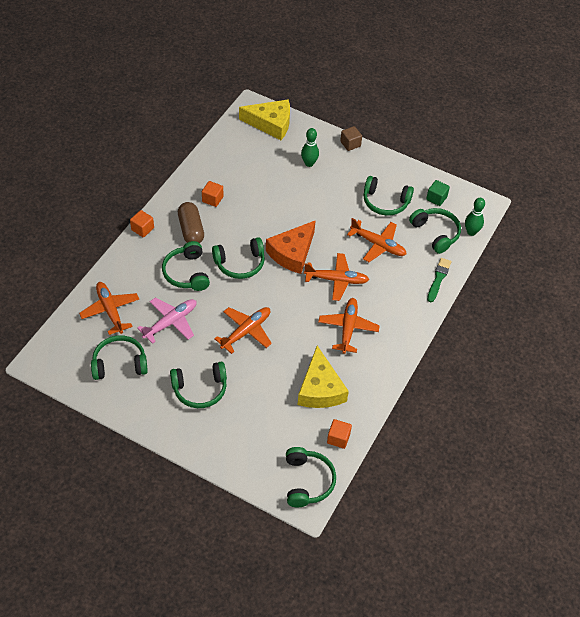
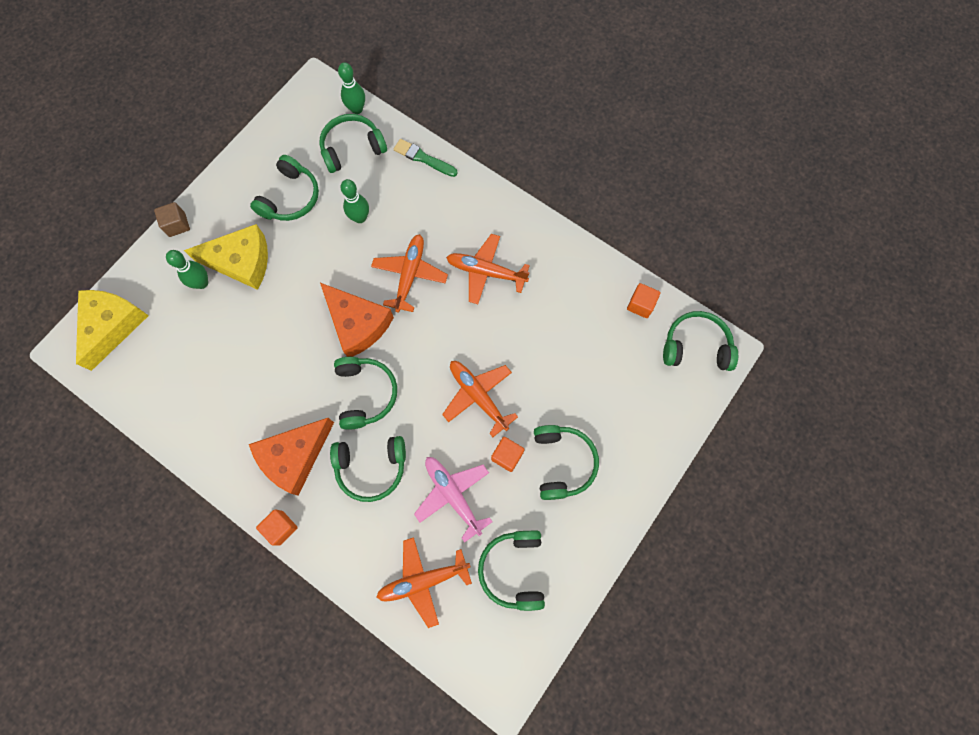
camera: 80 degrees left, 20 degrees up
brown capsule [178,202,204,243] -> orange cheese [249,418,334,495]
orange cube [202,181,223,207] -> orange cube moved to [491,437,525,472]
yellow cheese [298,346,349,408] -> yellow cheese moved to [184,224,268,290]
orange plane [347,218,407,262] -> green bowling pin [340,179,369,223]
green cube [426,180,450,206] -> none

